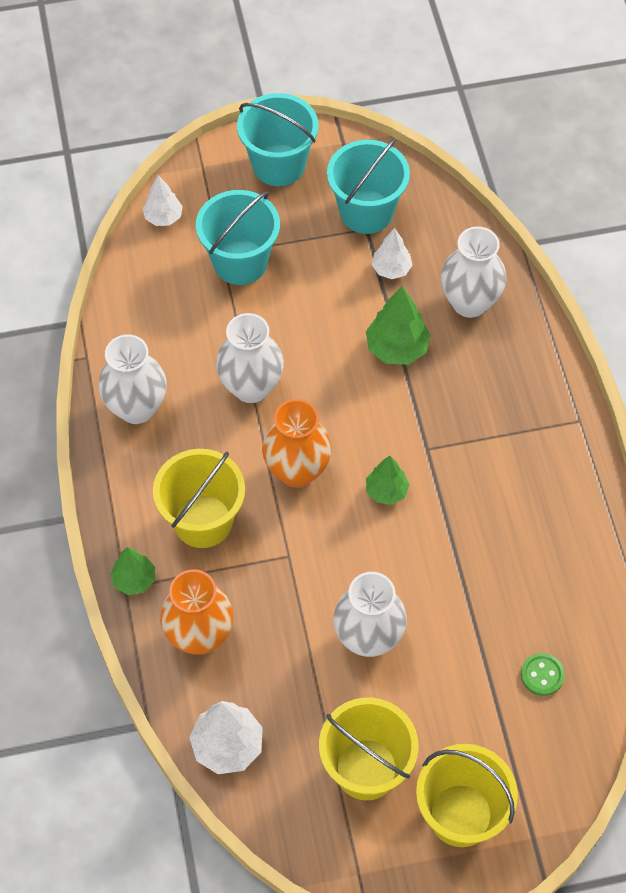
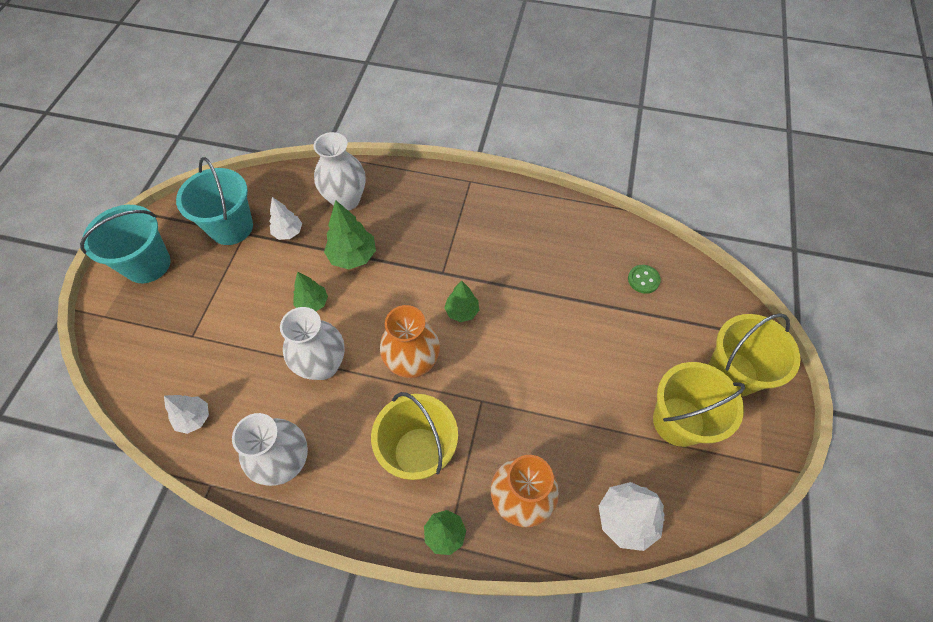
camera: 65 degrees left, 0 degrees up
white tree [143,175,183,226] -> white tree moved to [164,395,209,434]
turquoise bucket [196,190,280,285] -> none
white vase [333,572,407,657] -> none
none -> green tree [293,272,328,311]

